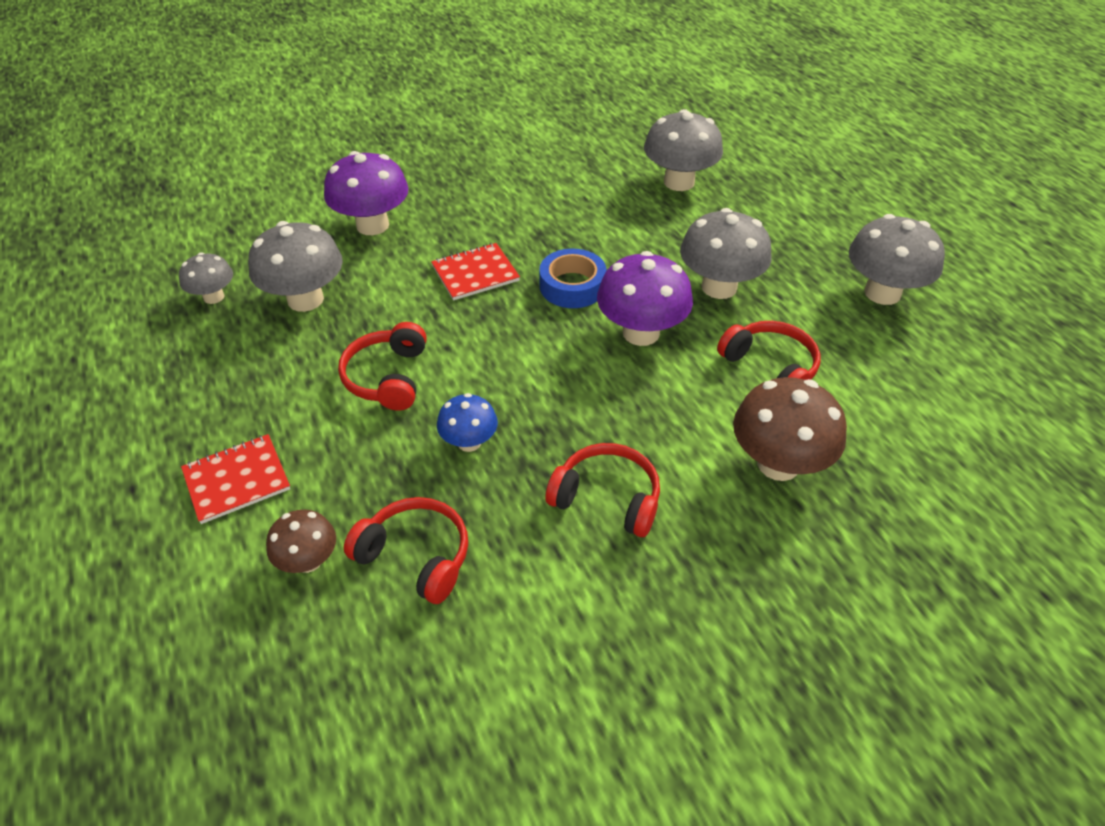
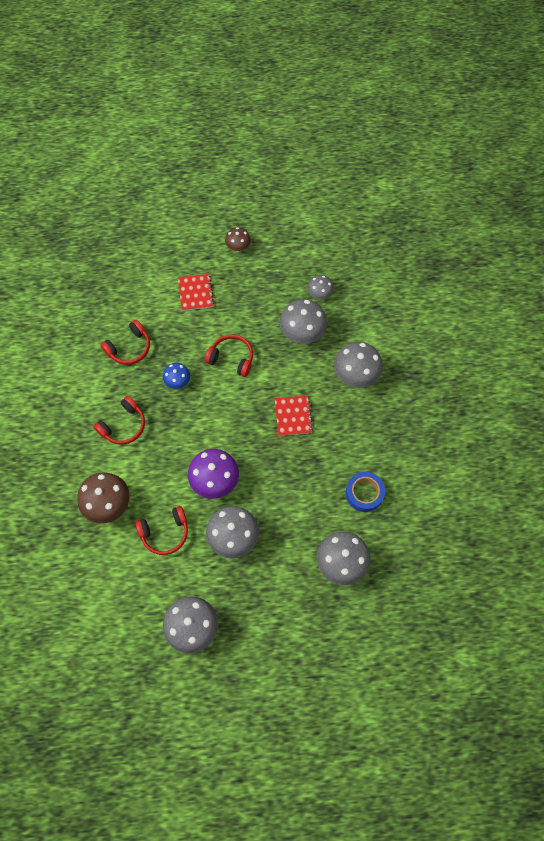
camera: 110 degrees right, 20 degrees up
brown mushroom [266,510,336,573] -> brown mushroom moved to [225,227,251,252]
purple mushroom [324,151,409,235] -> grey mushroom [334,342,383,388]
blue tape [539,249,607,308] -> blue tape moved to [346,472,385,512]

